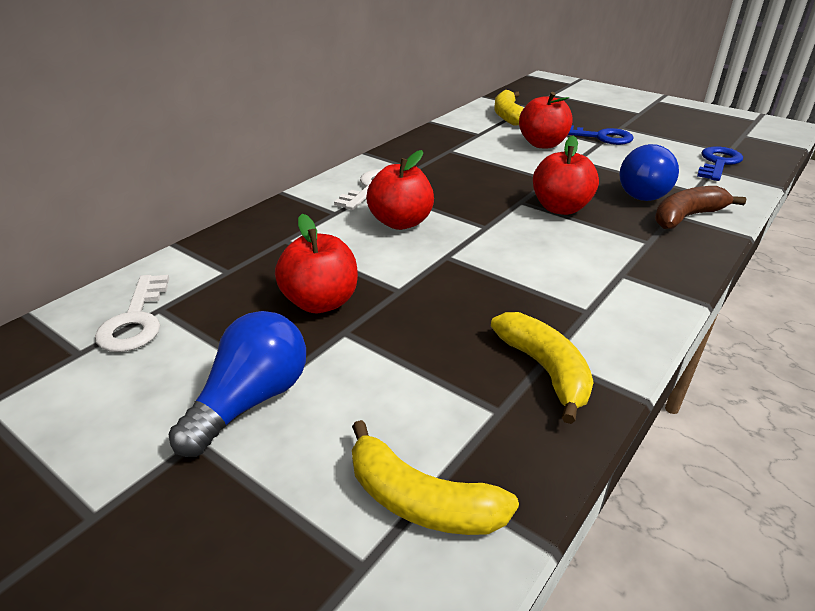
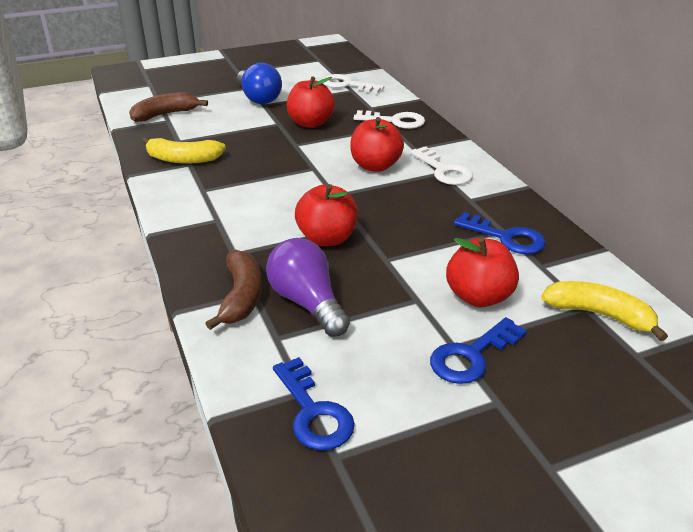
camera: 120 degrees right, 0 degrees up
yellow banana [352,420,519,535] -> brown banana [129,92,208,122]
blue light bulb [619,144,679,201] -> purple light bulb [266,238,350,337]
none -> white key [354,110,425,129]
none -> blue key [454,212,546,254]

